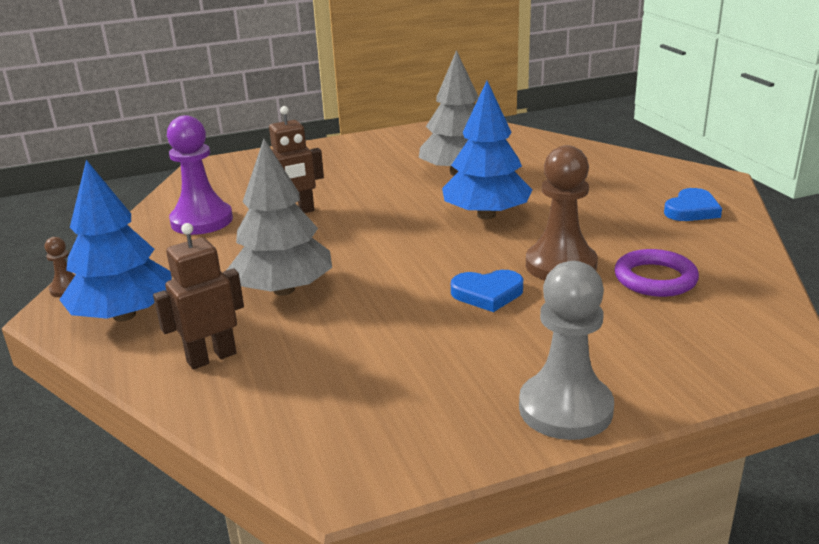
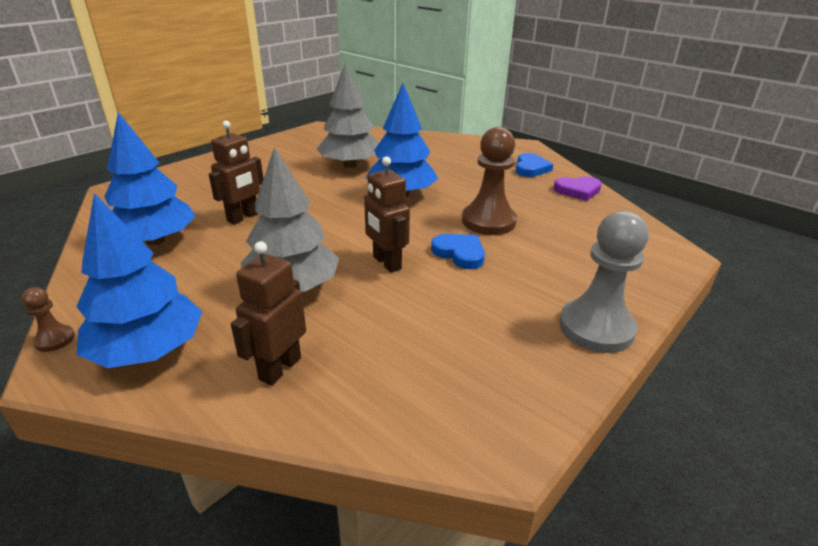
camera: 30 degrees left, 5 degrees up
purple pawn [167,115,233,235] -> blue tree [104,112,196,245]
blue heart [451,270,523,312] -> blue heart turned 105 degrees counterclockwise [431,234,485,269]
purple ring [614,249,699,297] -> none
none -> brown robot [364,156,410,273]
none -> purple heart [553,176,602,201]

